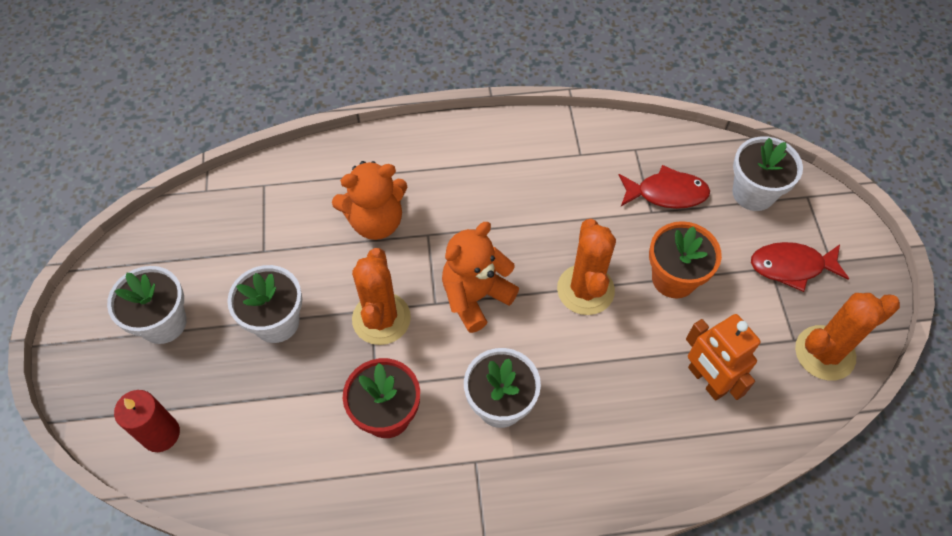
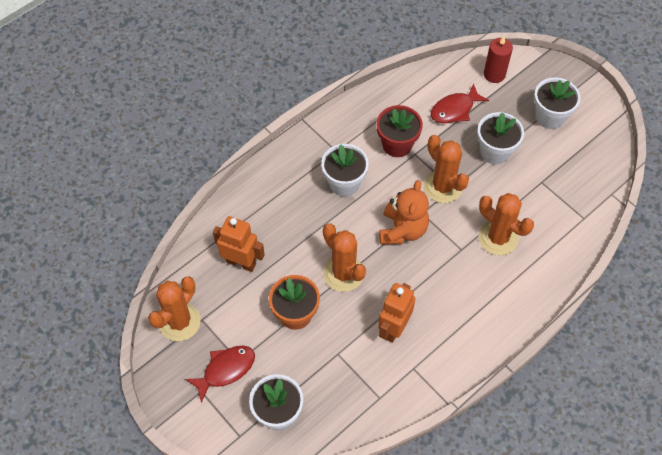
camera: 145 degrees right, 0 degrees up
orange teddy bear [332,161,407,240] -> orange cactus [478,193,534,255]
red fish [619,165,710,209] -> red fish moved to [431,83,489,123]
none -> orange robot [378,283,416,343]

